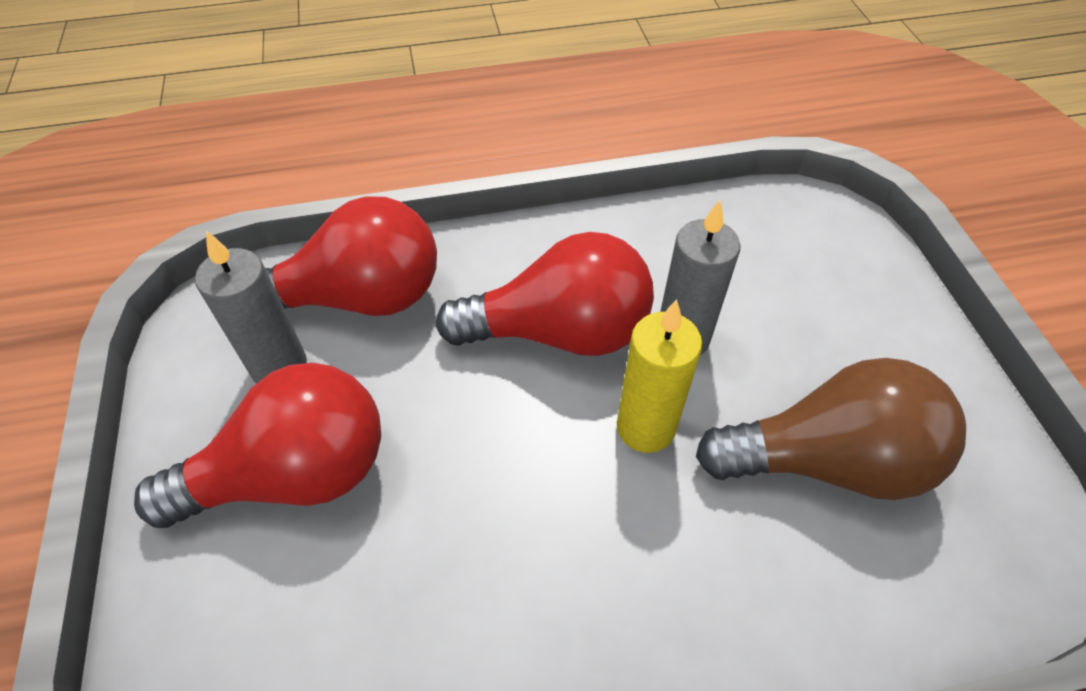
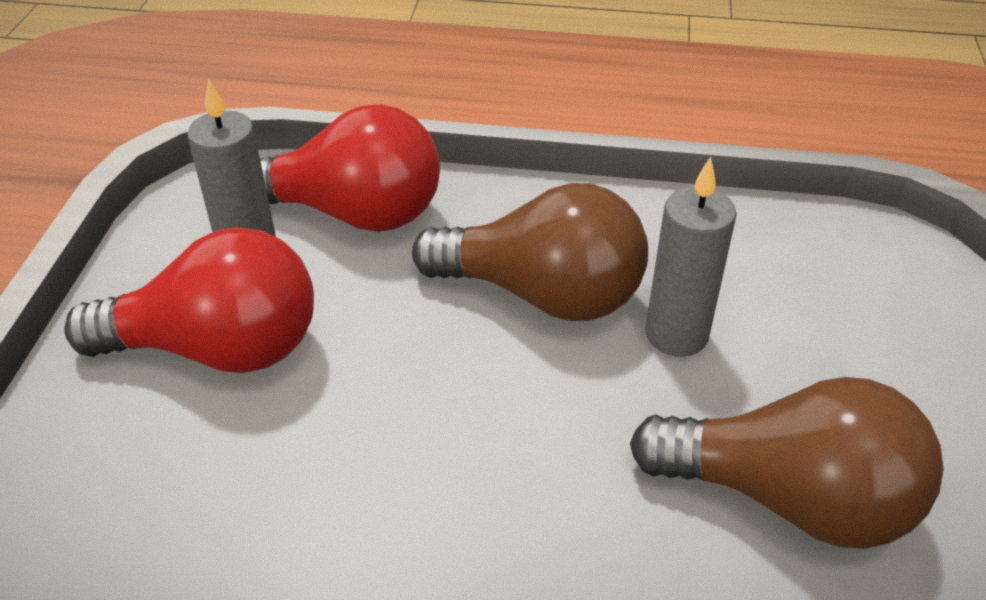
camera: 20 degrees right, 10 degrees down
red light bulb [436,232,654,356] -> brown light bulb [412,183,648,321]
yellow candle [617,299,702,453] -> none

